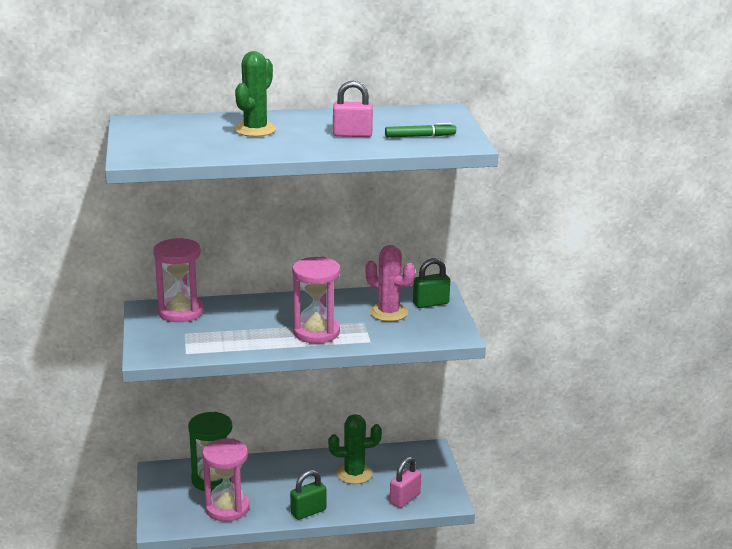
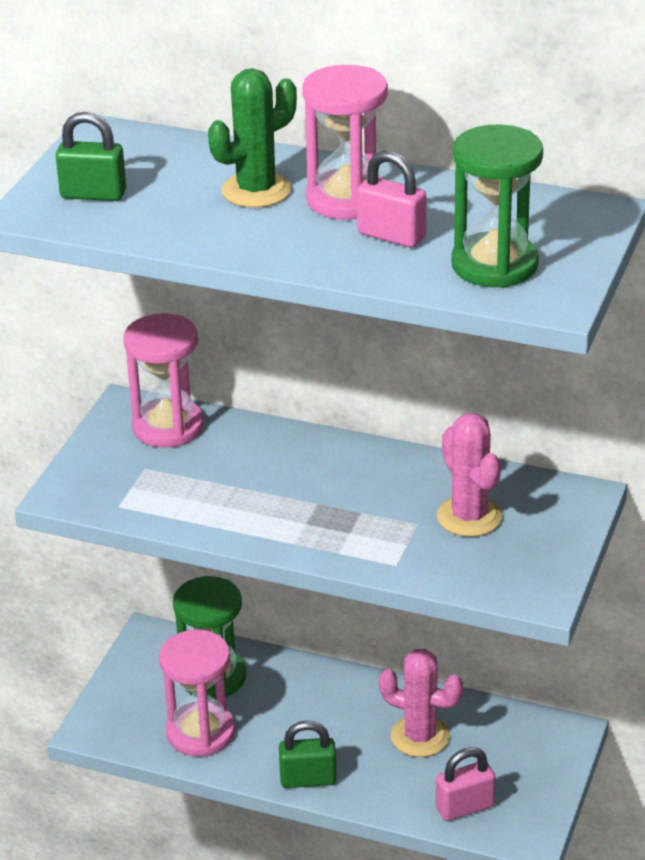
camera: 30 degrees right, 10 degrees up
pink hourglass [292,257,340,344] -> pink hourglass moved to [302,65,388,220]
green cactus [328,414,382,484] -> pink cactus [379,649,463,757]
green marker [385,123,456,138] -> green hourglass [451,124,543,288]
green padlock [413,258,450,308] -> green padlock moved to [56,112,126,201]

